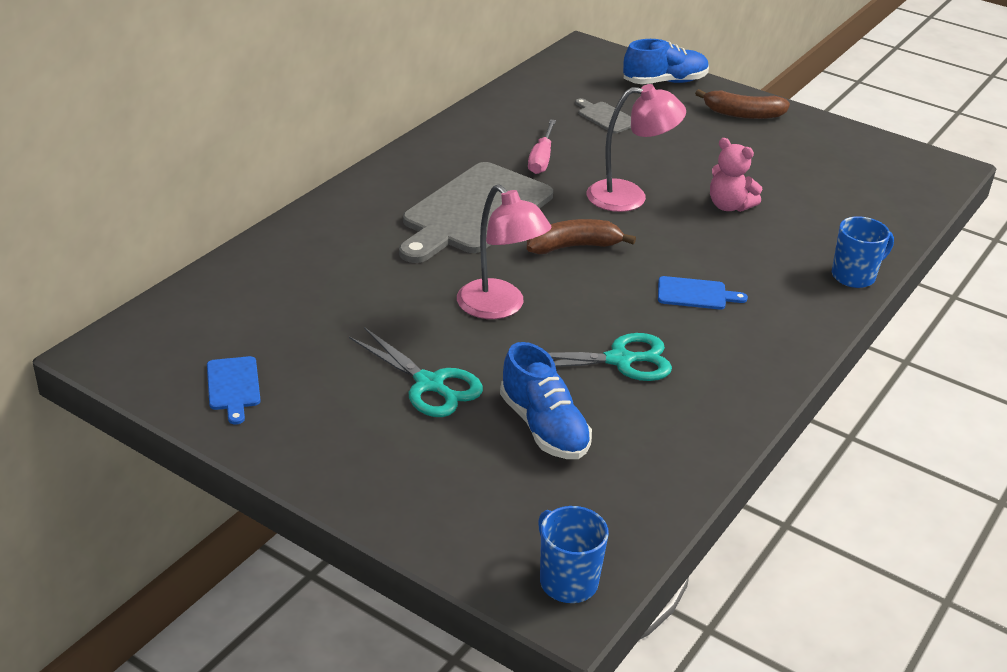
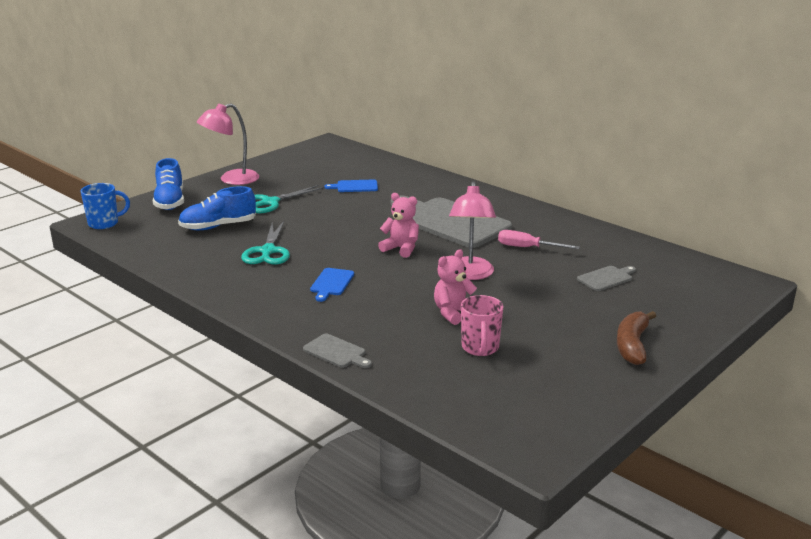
camera: 100 degrees right, 10 degrees down
blue cutting board [207,356,261,424] -> blue cutting board moved to [324,179,378,192]
pink lamp [457,185,551,319] -> pink lamp moved to [197,103,259,185]
brown banana [527,219,636,254] -> pink teddy bear [378,193,419,258]
blue shoe [623,39,709,84] -> blue shoe moved to [153,158,184,210]
blue mug [832,216,894,288] -> grey cutting board [303,333,372,368]
none -> pink mug [461,295,503,356]

